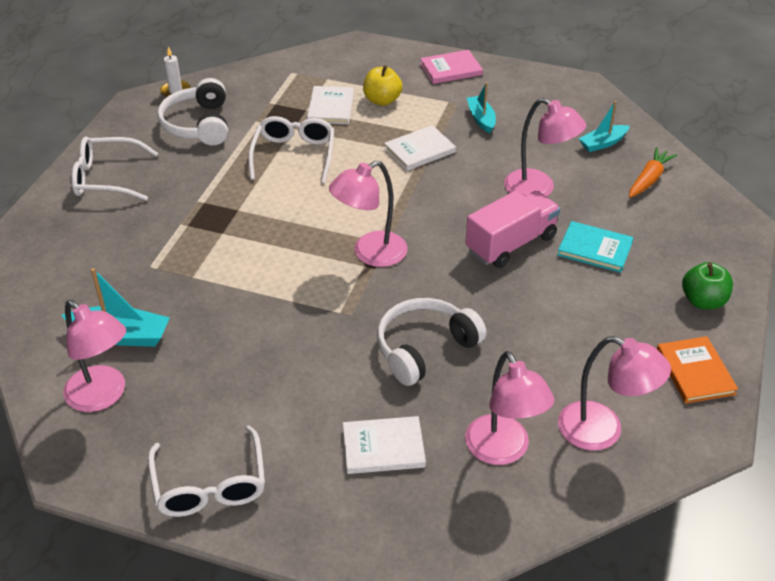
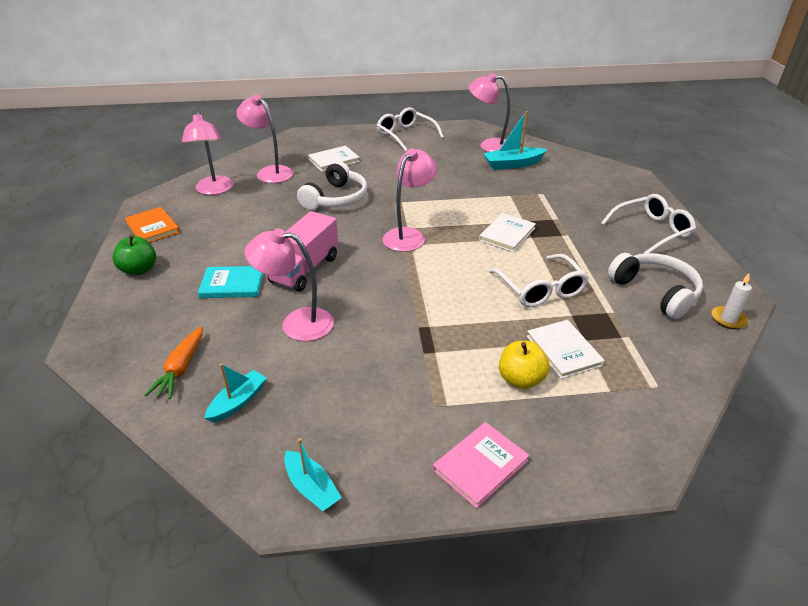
camera: 155 degrees right, 5 degrees down
white book [384,125,456,171] -> white book moved to [479,213,536,252]
turquoise boat [467,82,496,133] -> turquoise boat moved to [284,438,342,511]
pink lamp [558,336,671,451] -> pink lamp turned 105 degrees counterclockwise [182,111,234,195]

